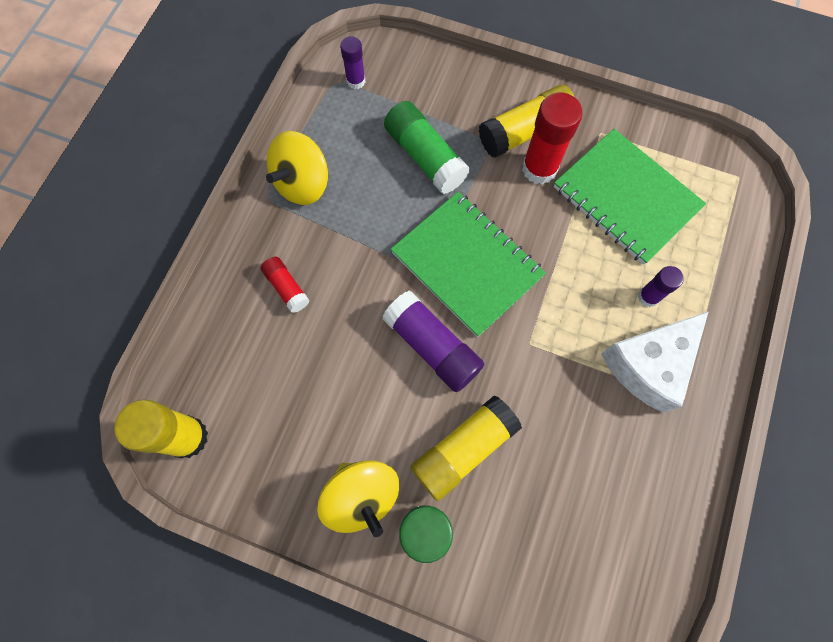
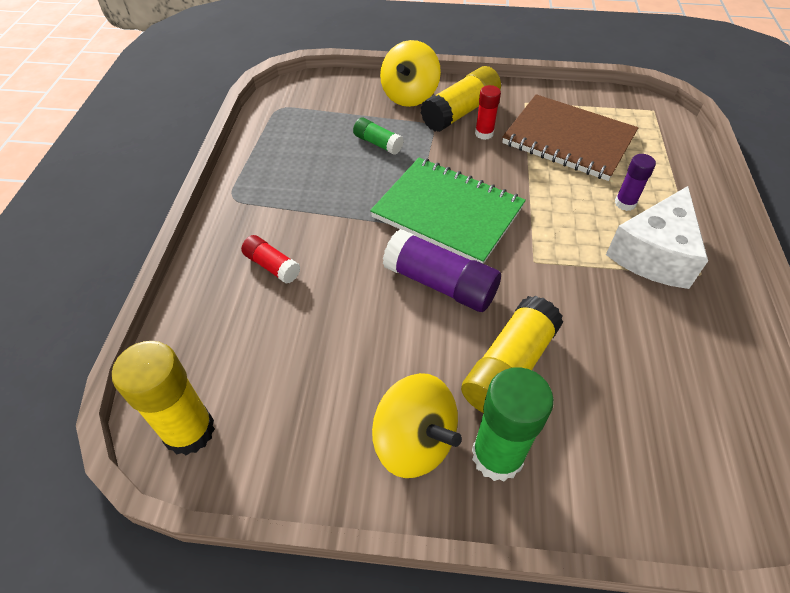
camera: 15 degrees left, 20 degrees down
yellow spinning top [266,131,328,205] -> yellow spinning top moved to [380,40,441,107]
purple glue stick [340,36,365,89] -> none
green glue stick [384,101,470,194] -> green glue stick [353,117,404,155], size x0.56
red glue stick [522,93,583,184] -> red glue stick [475,85,501,140], size x0.56
green notebook [554,129,706,265] -> brown notebook [502,94,638,181]

